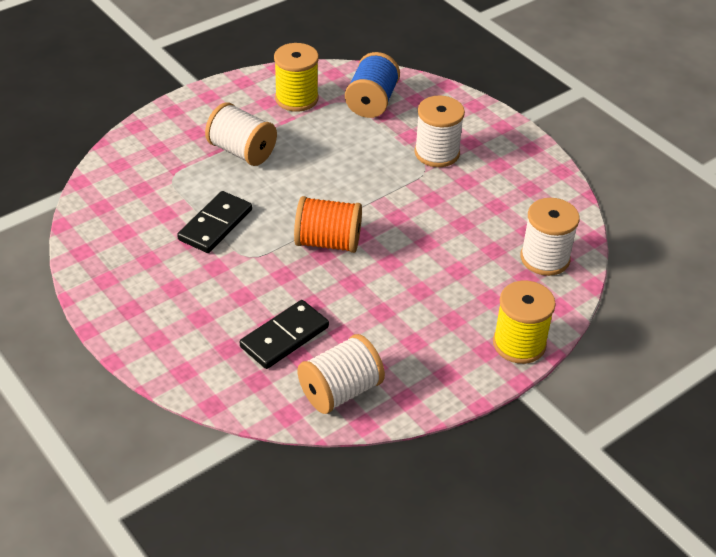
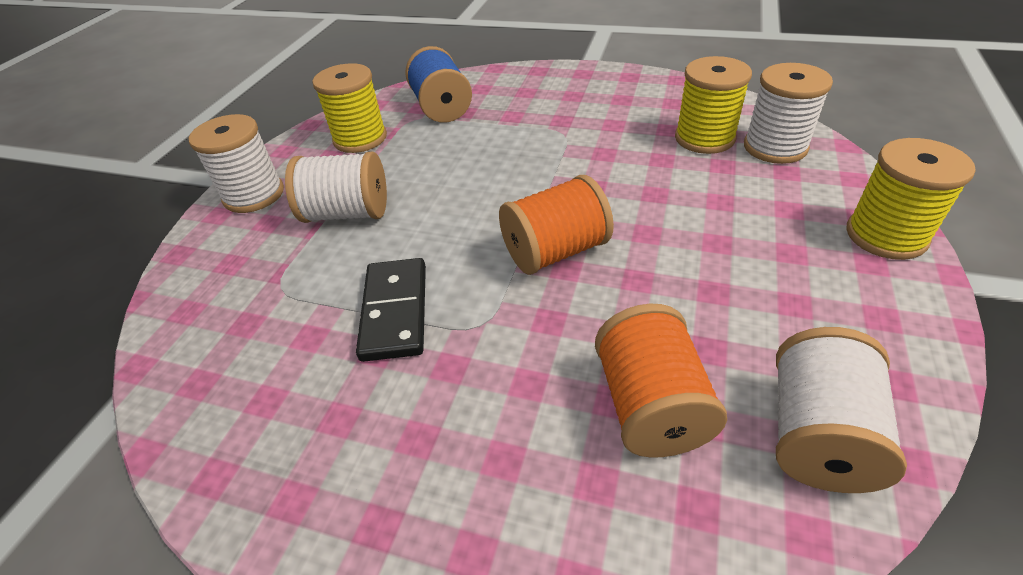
camera: 30 degrees left, 0 degrees up
black domino [240,300,329,369] -> orange spool [595,304,727,458]
white spool [414,96,465,167] -> white spool moved to [189,114,284,213]
none -> yellow spool [675,56,752,154]

